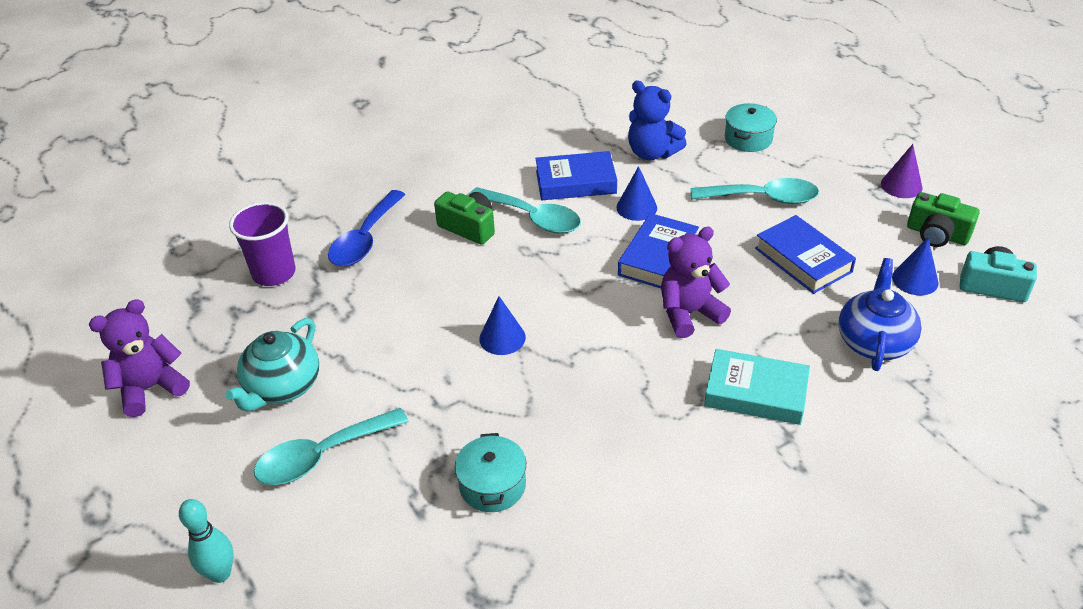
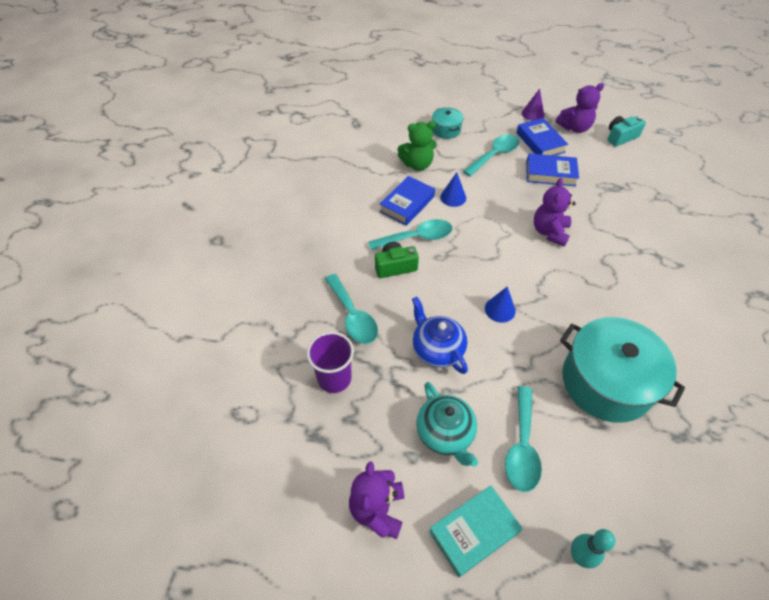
camera: 50 degrees left, 10 degrees up
blue spoon [328,190,406,266] -> turquoise spoon [325,274,378,344]
turquoise pot [455,433,526,512] -> turquoise pot [560,317,685,423], size x2.11
blue book [618,213,699,288] -> blue book moved to [517,118,568,156]
blue teddy bear [628,81,687,160] -> green teddy bear [397,121,436,171]
turquoise book [704,349,810,425] -> turquoise book moved to [429,485,523,577]
blue teapot [839,258,922,371] -> blue teapot moved to [412,297,468,374]
blue cone [892,238,938,295] -> none
green camera [907,192,979,247] -> purple teddy bear [555,83,604,133]

